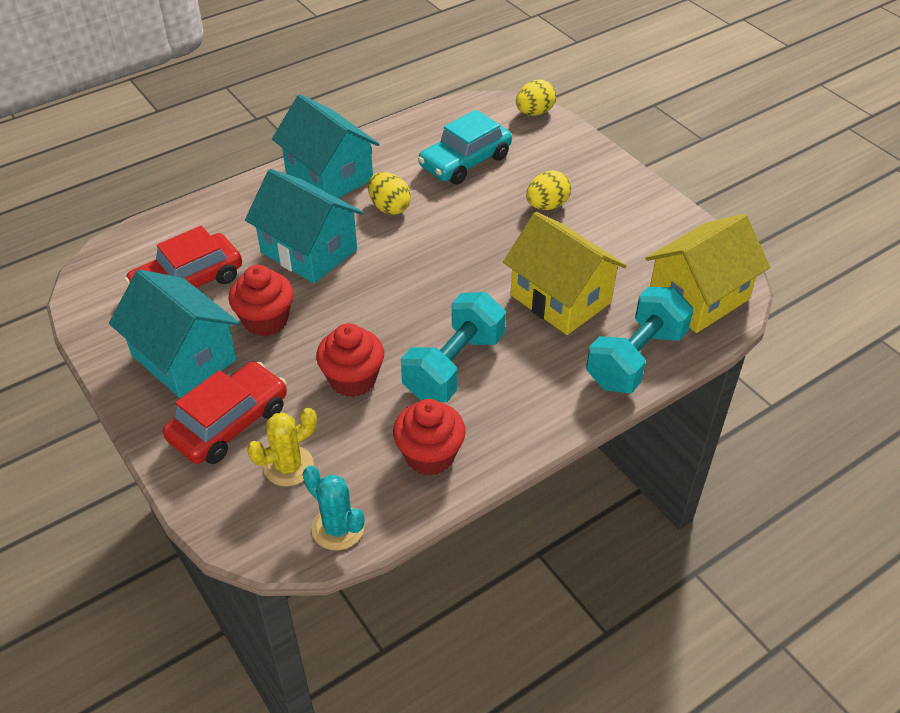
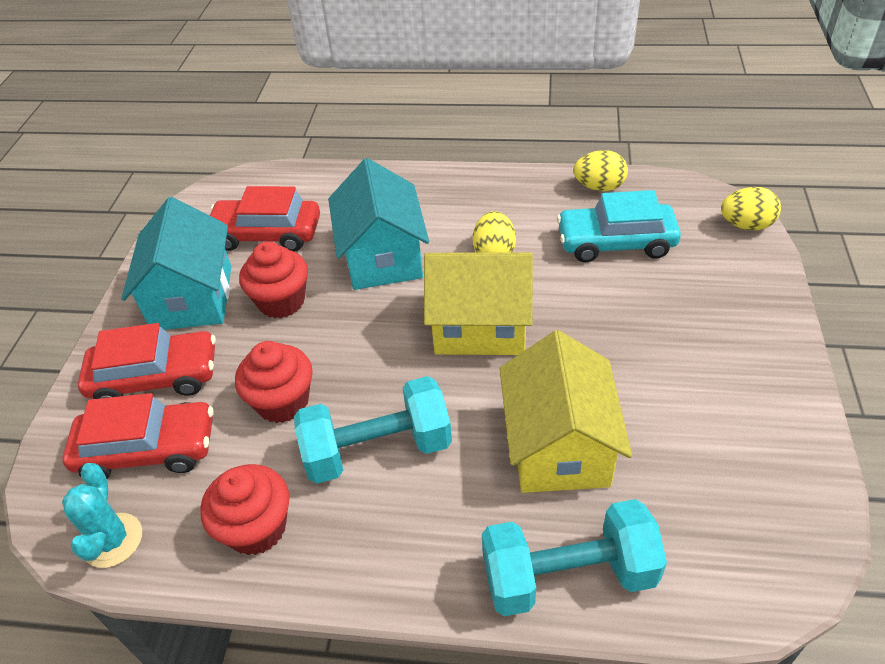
camera: 45 degrees right, 0 degrees up
yellow cactus [247,408,317,486] -> red car [62,393,214,479]
turquoise house [272,94,380,198] -> none
yellow egg [526,171,571,210] -> yellow egg moved to [573,150,628,191]
yellow house [645,214,770,333] -> yellow house moved to [424,252,533,355]

